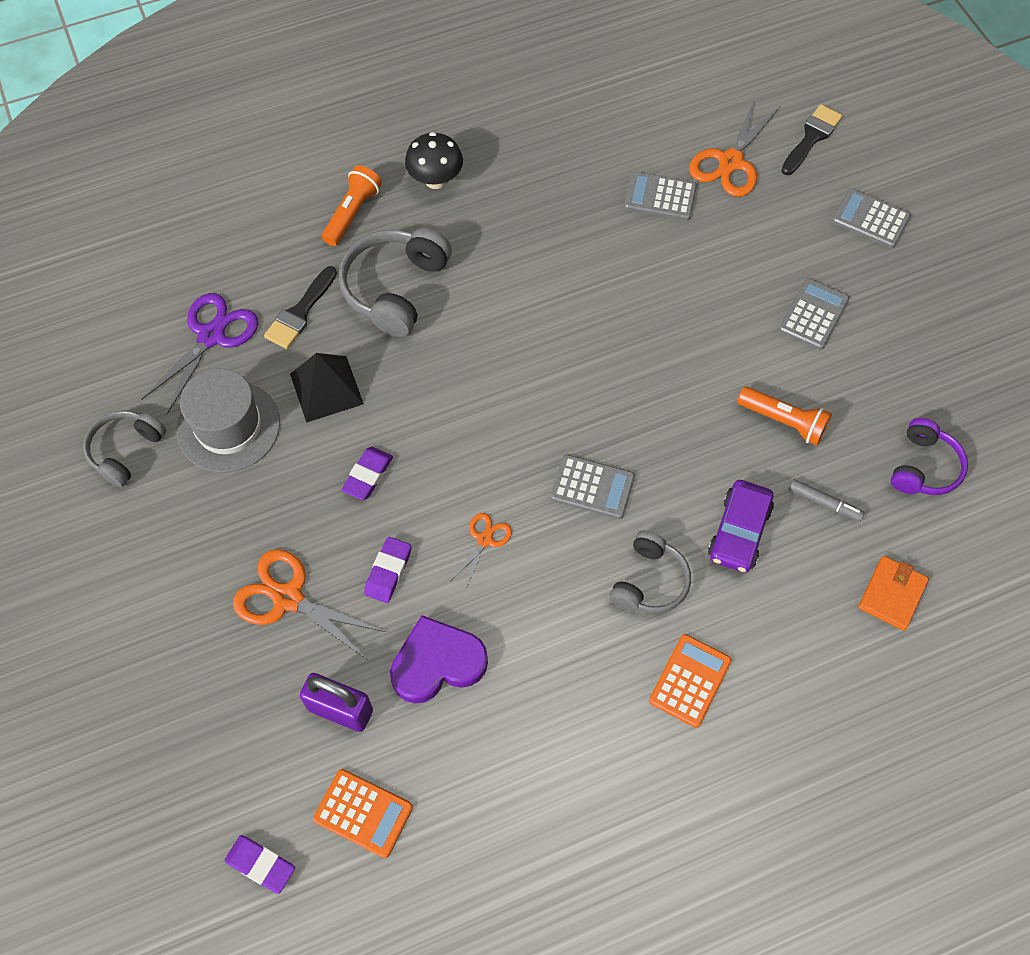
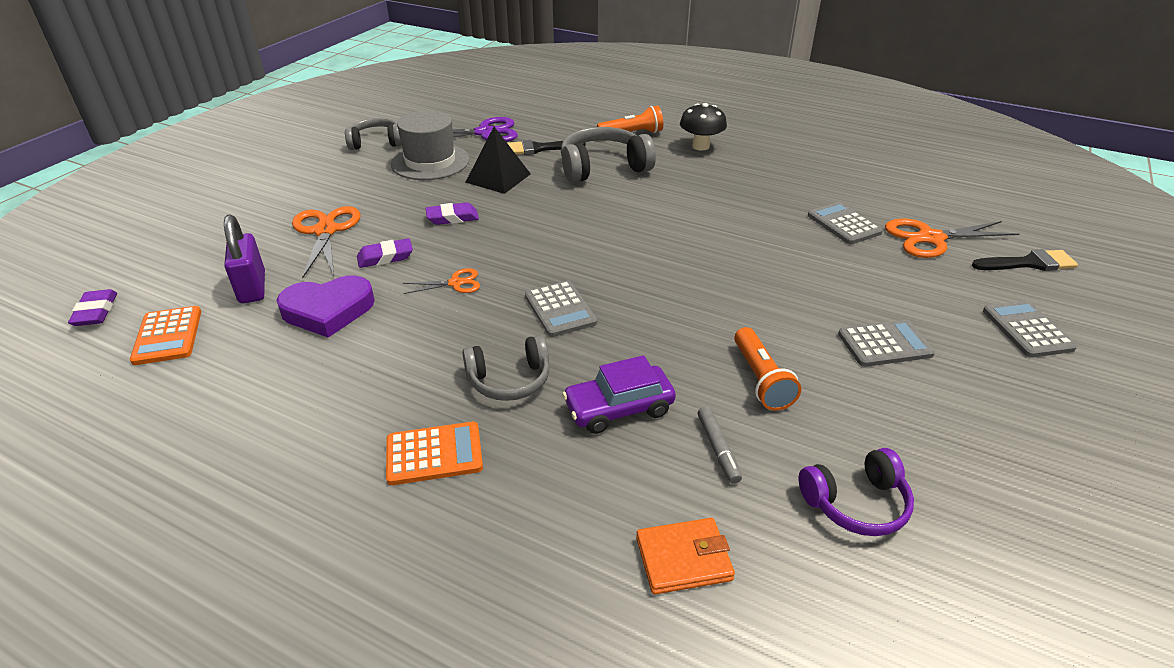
camera: 50 degrees right, 25 degrees down
purple heart [390,615,488,704] -> purple heart turned 135 degrees clockwise [276,275,375,338]

